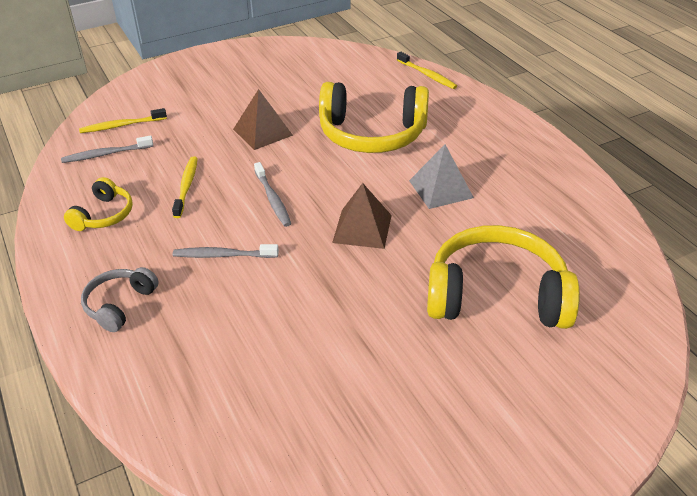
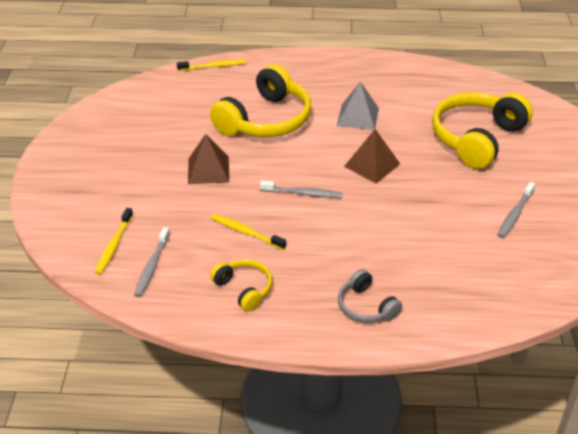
camera: 60 degrees left, 0 degrees up
grey toothbrush [173,244,279,258] -> grey toothbrush moved to [498,182,535,238]

